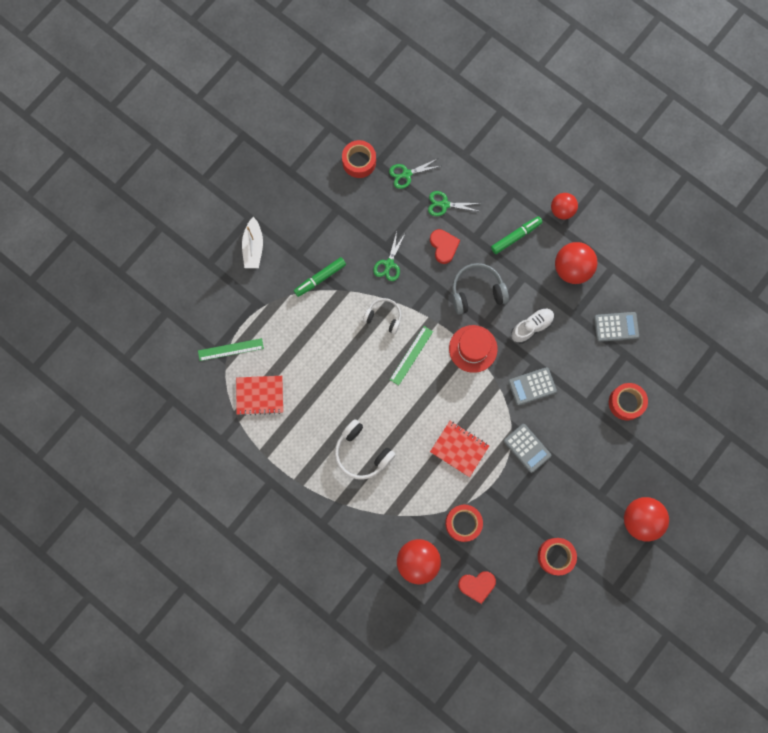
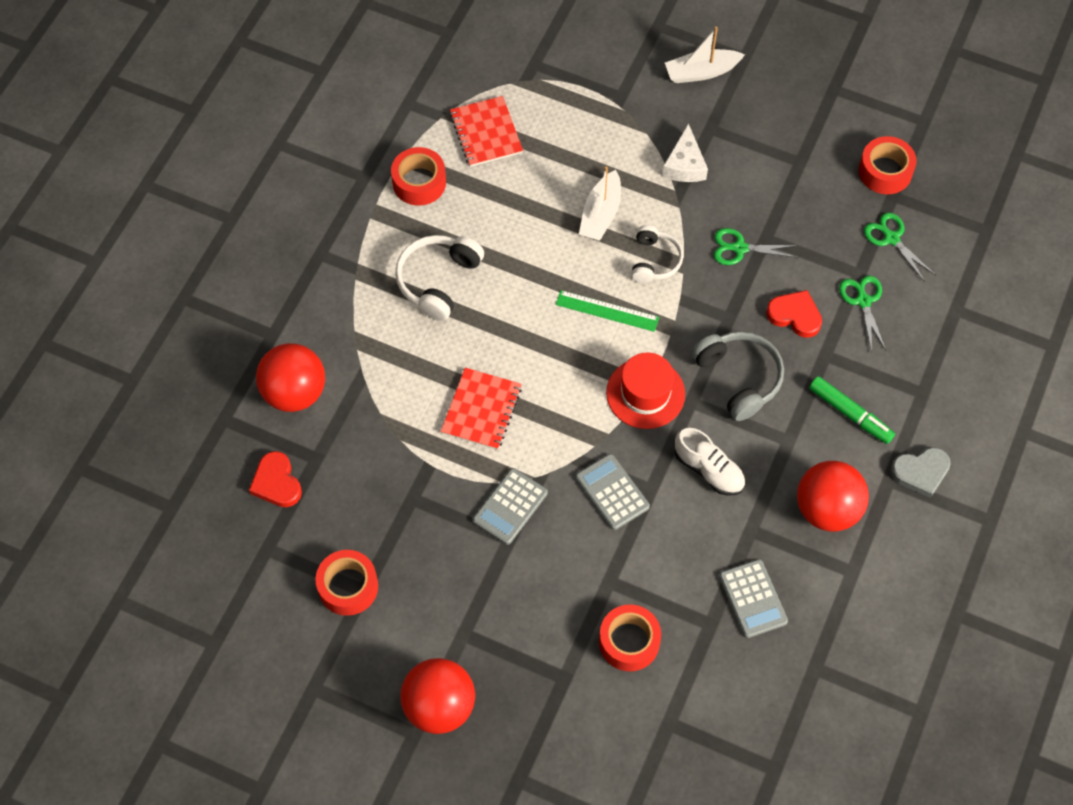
camera: 75 degrees right, 15 degrees down
green ruler [198,338,264,361] -> none
green marker [294,257,346,297] -> white cheese [662,123,708,182]
red heart [430,229,460,264] -> red heart turned 120 degrees counterclockwise [766,290,822,338]
red tape [445,505,483,542] -> red tape moved to [391,147,446,205]
red ball [551,193,578,220] -> grey heart [891,447,951,498]
none -> white boat [579,166,621,241]

